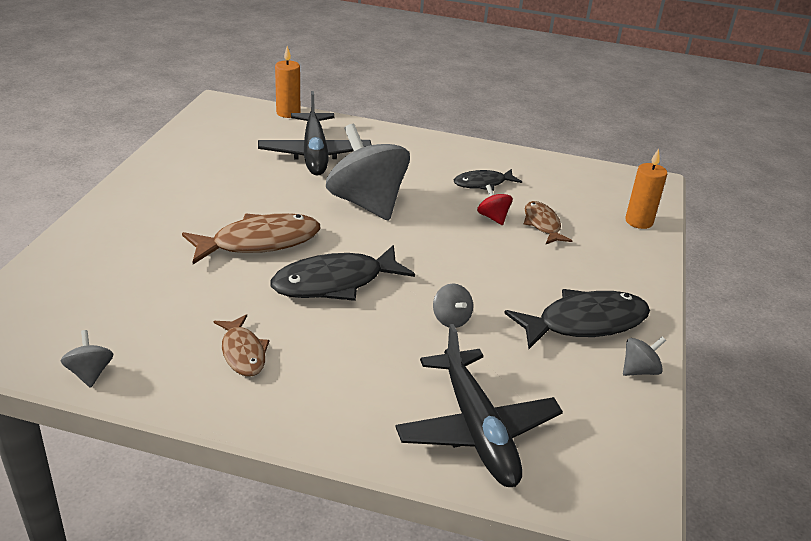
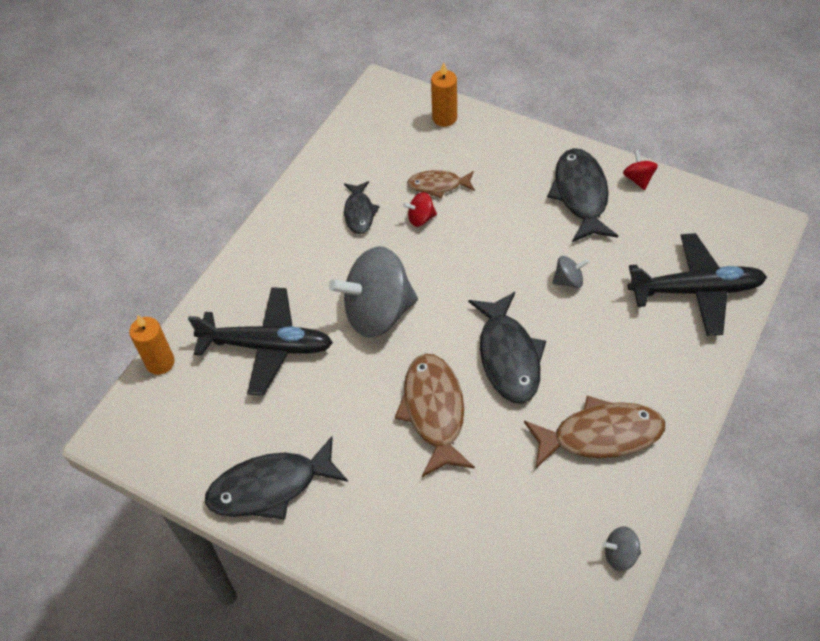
camera: 70 degrees left, 20 degrees up
brown fish [214,314,270,376] -> brown fish [524,396,665,468], size x1.71
grey spinning top [623,337,666,376] -> red spinning top [623,150,658,190]
none -> black fish [205,436,348,520]

